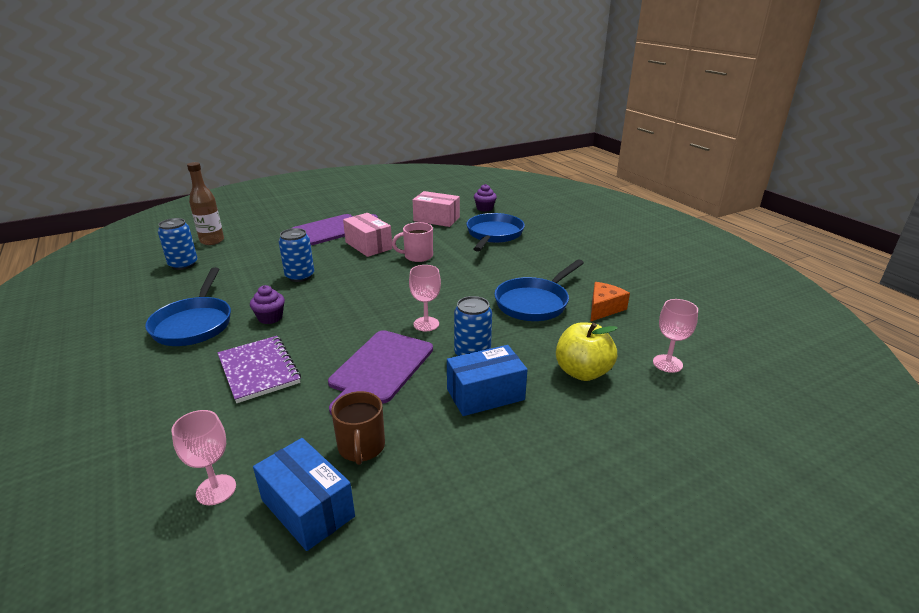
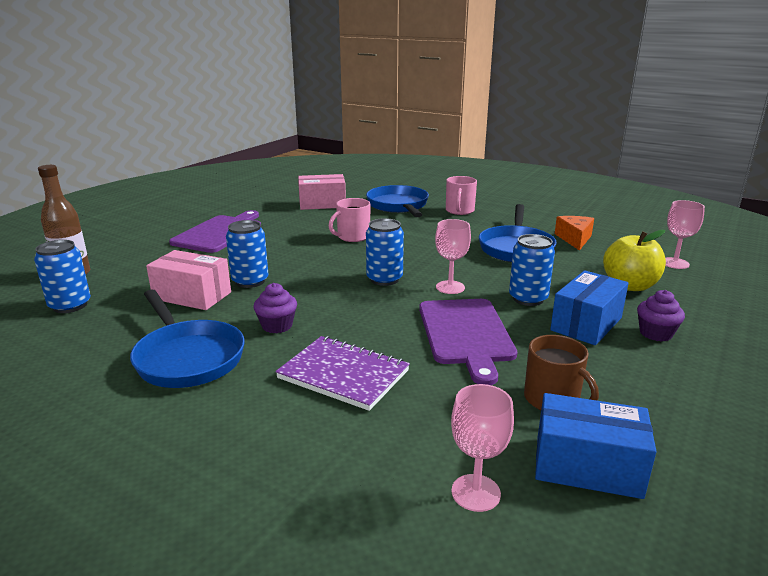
camera: 30 degrees left, 5 degrees down
pink box [343,213,392,257] -> pink box moved to [146,250,231,310]
purple cupcake [474,184,497,212] -> purple cupcake moved to [637,290,685,342]
none -> blue can [366,218,404,286]
none -> pink mug [446,176,477,215]

